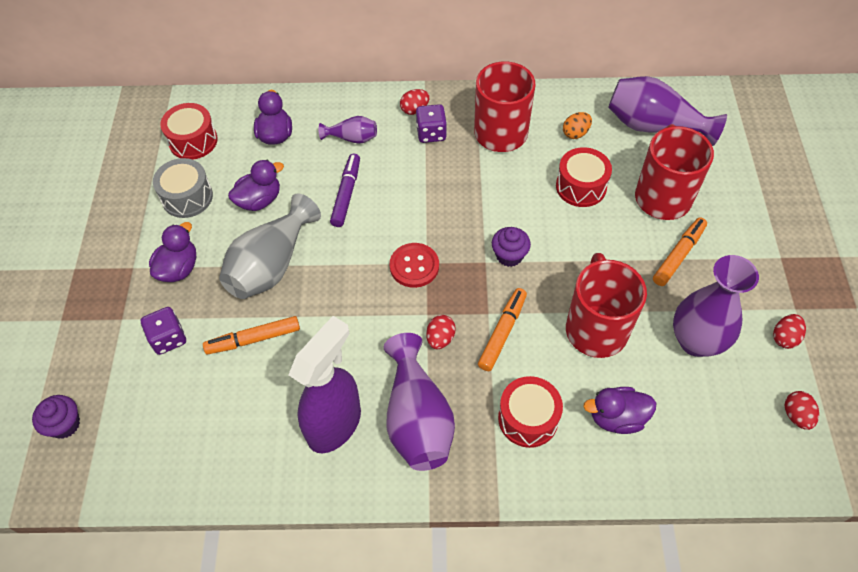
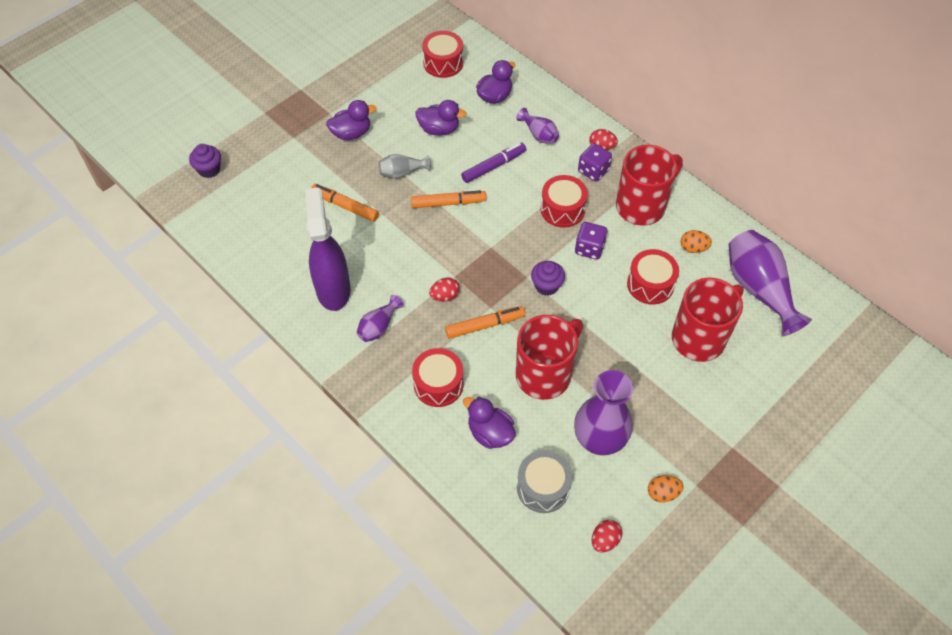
camera: 45 degrees right, 0 degrees up
purple dice [141,307,186,355] -> purple dice moved to [575,222,608,260]
grey drum [153,158,213,218] -> grey drum moved to [517,450,572,513]
grey vase [219,194,321,299] -> grey vase [379,154,431,179], size x0.51
purple spray bottle [289,316,361,453] -> purple spray bottle turned 90 degrees counterclockwise [305,187,351,311]
purple vase [384,333,455,471] -> purple vase [357,295,404,342], size x0.51
red button [390,243,439,288] -> none
orange marker [653,217,707,286] -> orange marker moved to [411,190,486,208]
red egg [773,314,806,349] -> orange egg [648,475,684,503]
none -> red drum [541,175,588,228]

